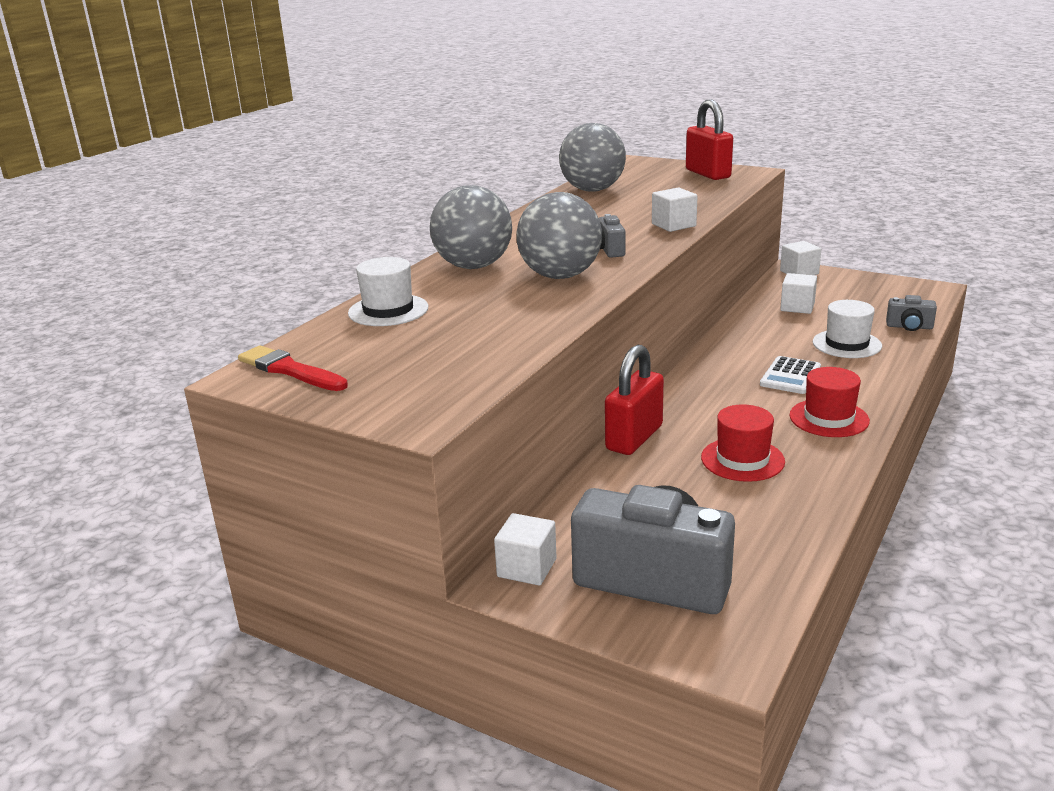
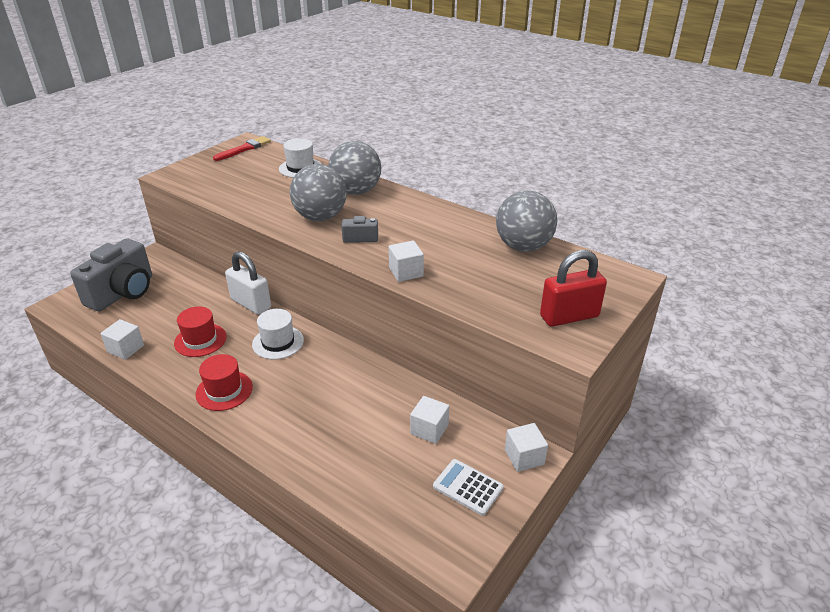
camera: 95 degrees right, 10 degrees up
white cube [494,513,556,586] -> white cube moved to [100,319,144,360]
red padlock [605,345,664,455] -> white padlock [225,251,271,315]
white calculator [760,356,821,394] -> white calculator moved to [433,459,504,516]
white hat [813,300,882,358] -> white hat moved to [252,309,304,359]
grey camera [886,295,937,331] -> none

